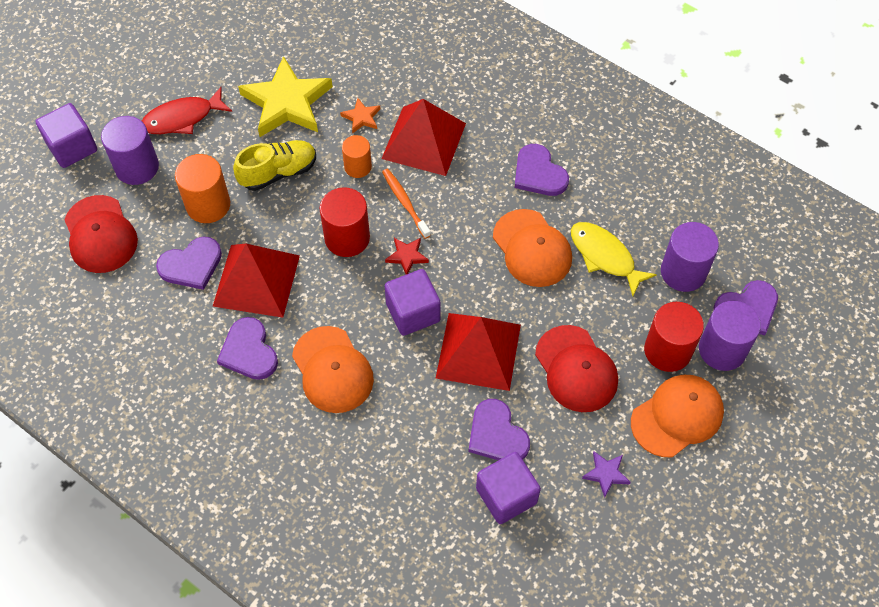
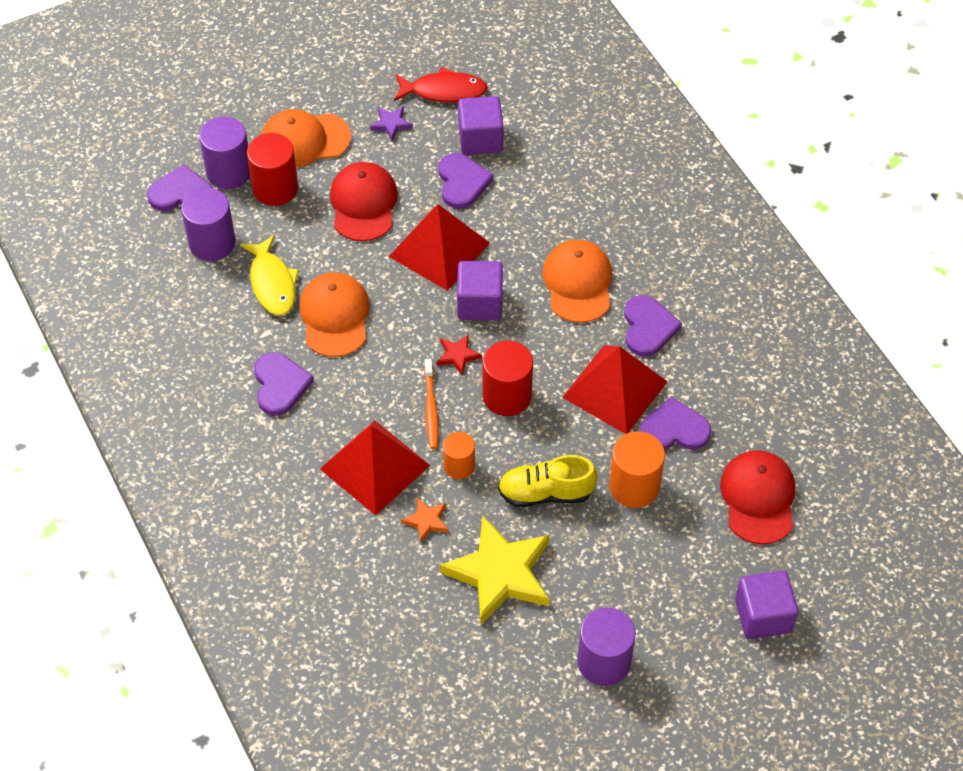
camera: 155 degrees left, 5 degrees down
purple cylinder [101,116,159,185] -> purple cylinder moved to [577,608,636,686]
red fish [142,87,232,134] -> red fish moved to [394,67,488,103]

